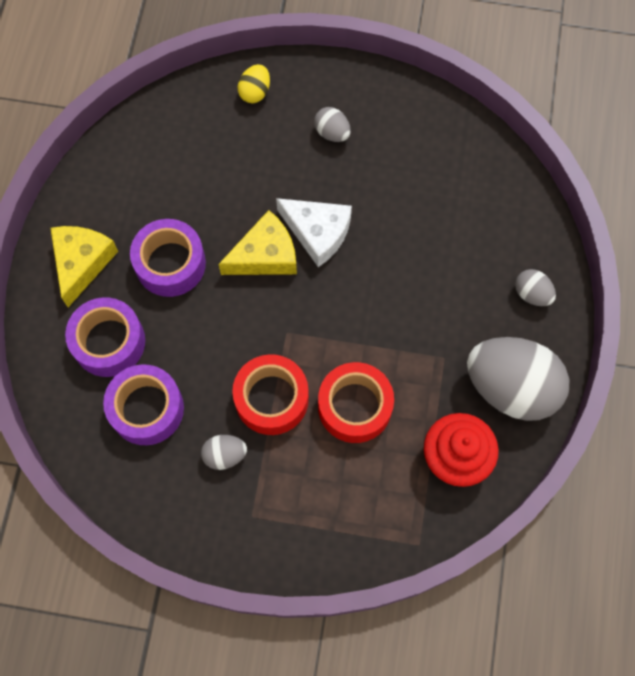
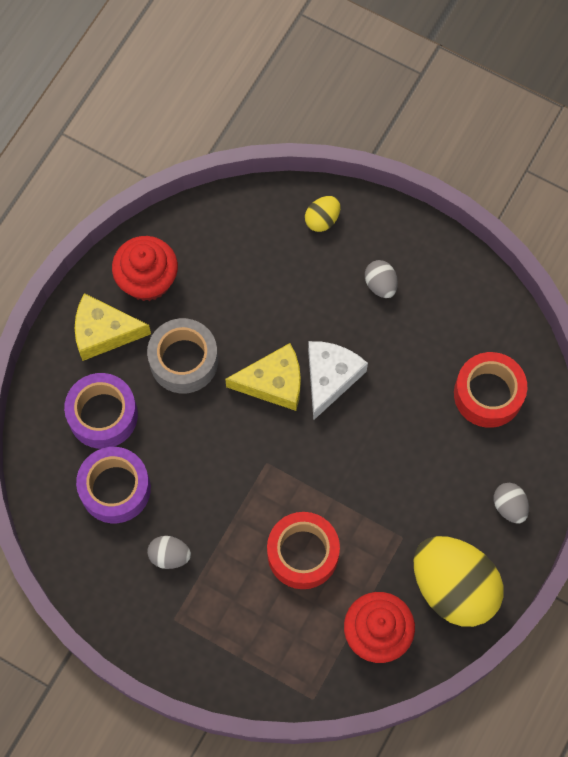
camera: 20 degrees right, 0 degrees up
yellow cheese [50,226,118,307] -> yellow cheese turned 120 degrees counterclockwise [75,293,151,361]
purple tape [130,219,206,297] -> grey tape [147,318,218,393]
red tape [232,354,309,435] -> red tape moved to [454,352,527,428]
white cheese [276,198,352,267] -> white cheese turned 120 degrees counterclockwise [308,341,368,420]
grey egg [467,337,569,421] -> yellow egg [414,536,504,627]
none -> red cupcake [112,236,178,301]

